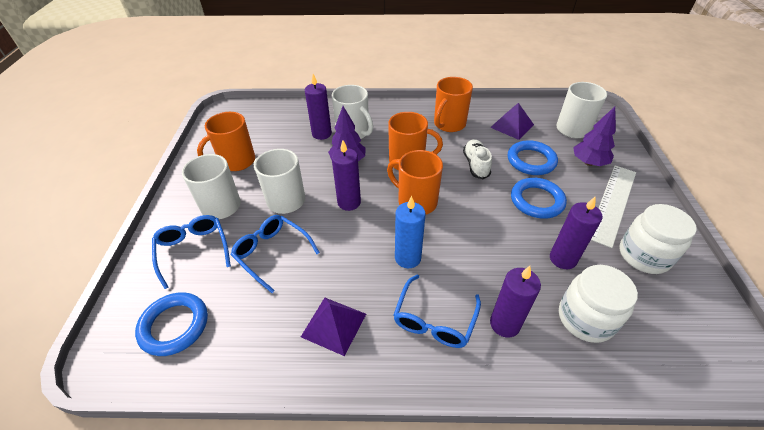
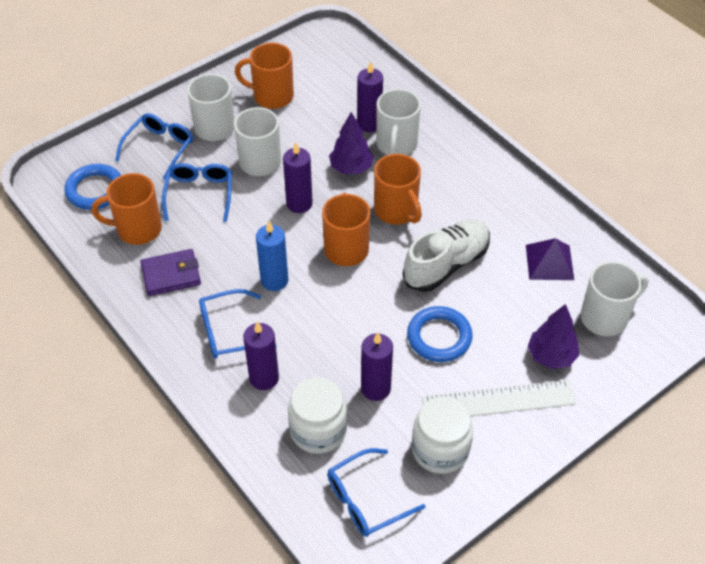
camera: 50 degrees right, 5 degrees up
purple pyramid [301,298,366,356] -> purple wallet [141,249,201,296]
orange mug [434,77,473,132] -> orange mug moved to [92,173,162,245]
white shoe [463,139,492,179] -> white shoe [403,219,490,292], size x1.60
blue ring [508,140,558,175] -> none
none -> blue glasses [327,448,425,537]

